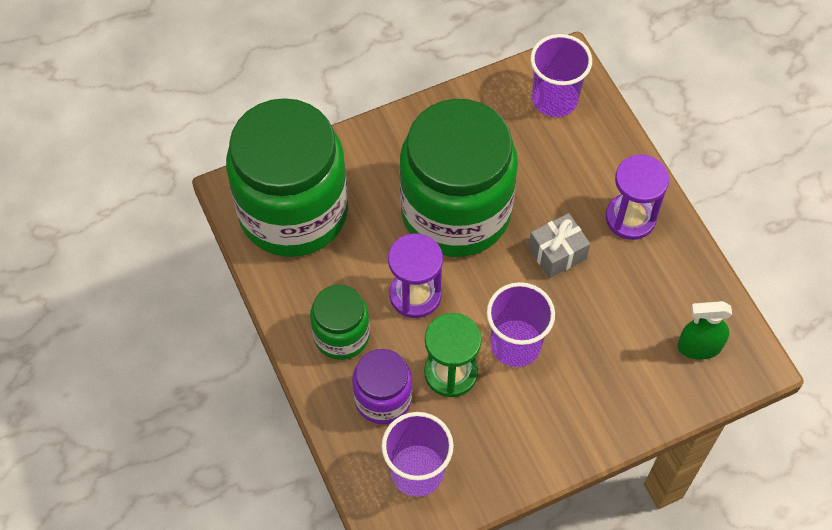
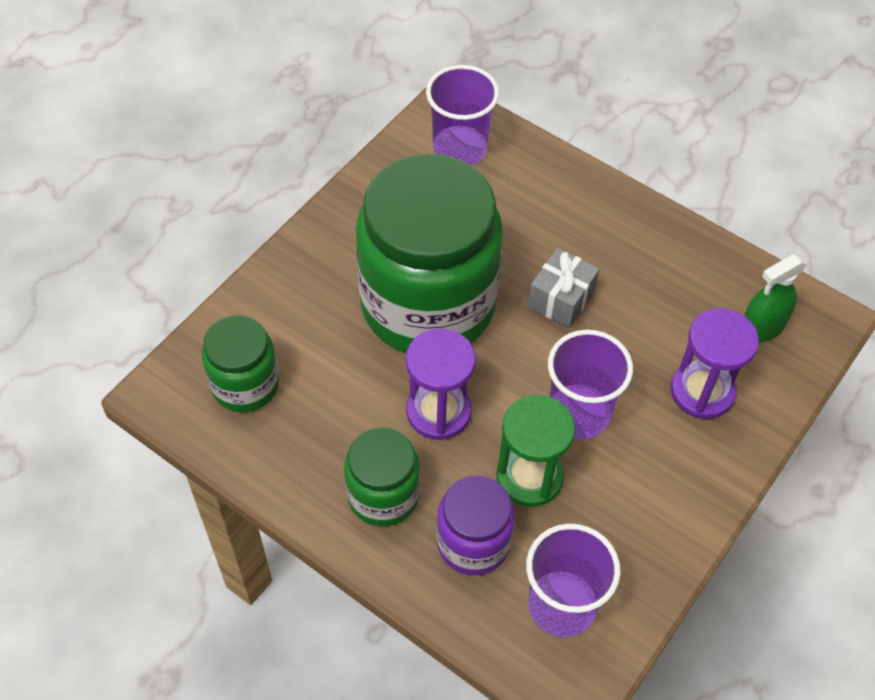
camera: 30 degrees left, 5 degrees down
green jar [226,98,348,257] -> green jar [202,315,279,412], size x0.49
purple hourglass [606,155,669,240] -> purple hourglass moved to [671,308,759,419]

